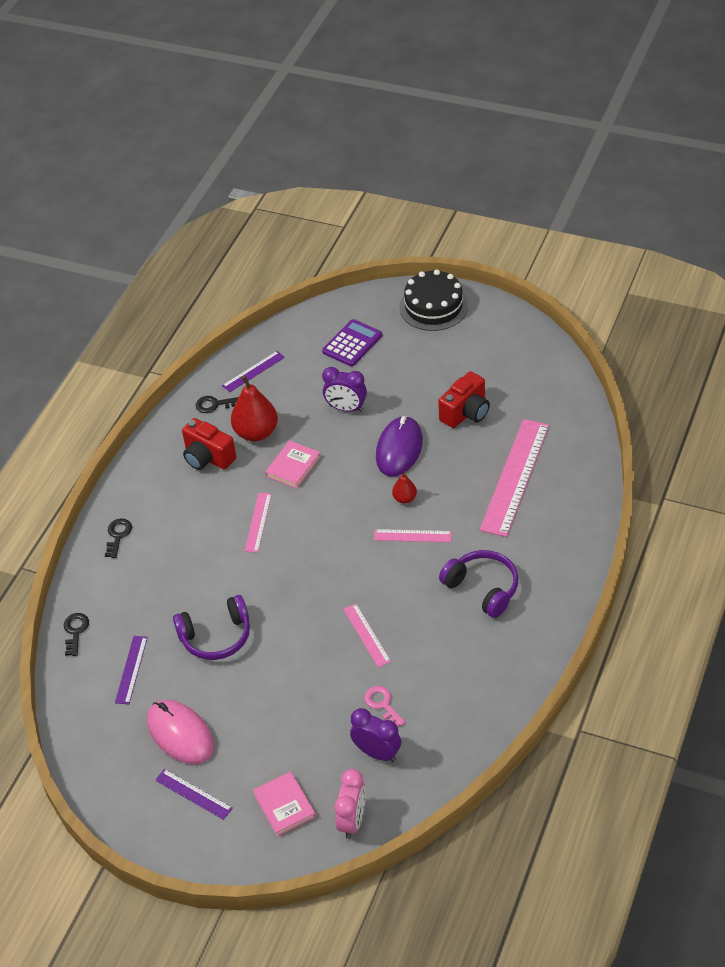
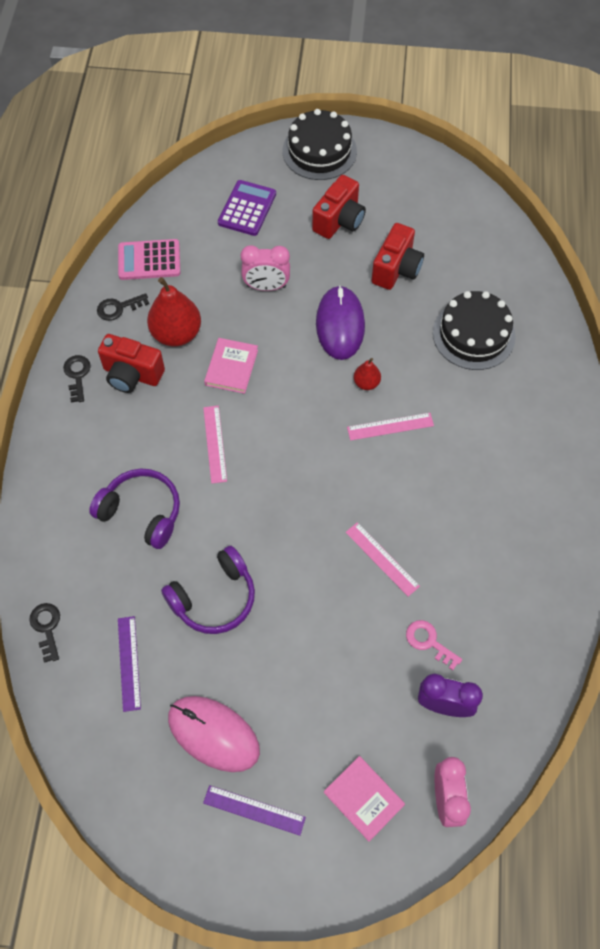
camera: 20 degrees left, 15 degrees up
black key [105,518,132,558] -> black key moved to [63,355,91,403]
purple ruler [222,351,285,392] -> pink calculator [118,239,180,280]
purple clock [322,367,367,412] -> pink clock [241,245,290,291]
purple headphones [439,550,518,618] -> purple headphones moved to [89,469,180,549]
pink ruler [480,419,549,537] -> black cake [433,291,516,370]
none -> red camera [312,175,366,239]

